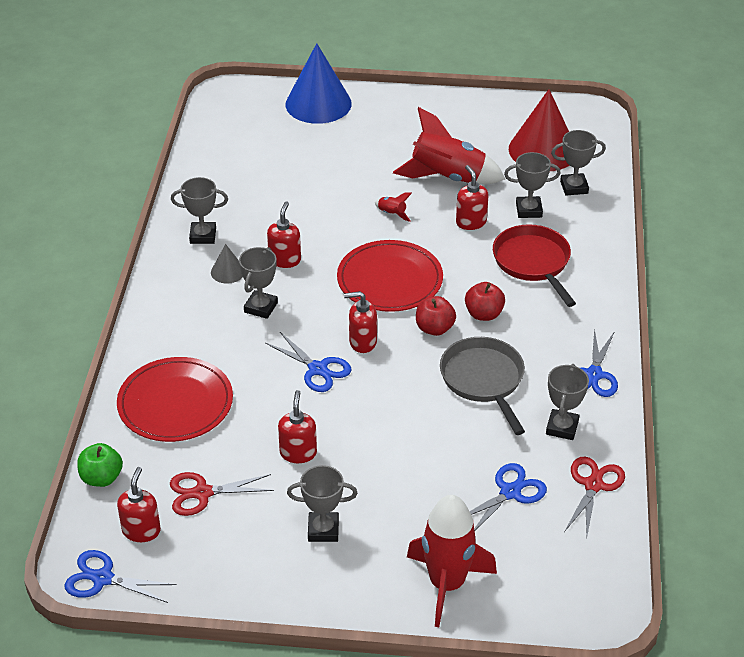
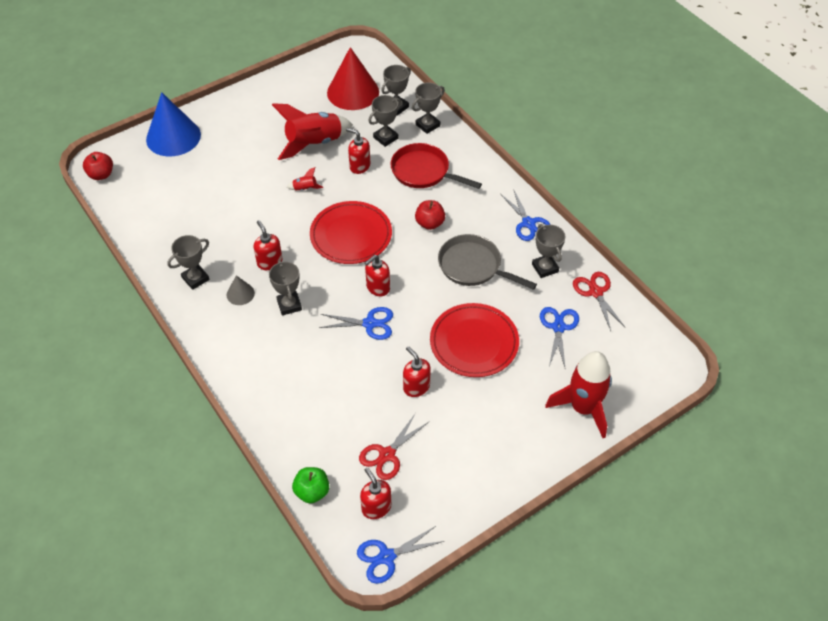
camera: 40 degrees left, 10 degrees up
red plate [117,357,233,442] -> red plate moved to [430,303,519,377]
grey trophy [287,465,358,542] -> grey trophy moved to [412,82,445,134]
red apple [416,296,456,336] -> red apple moved to [83,152,113,180]

